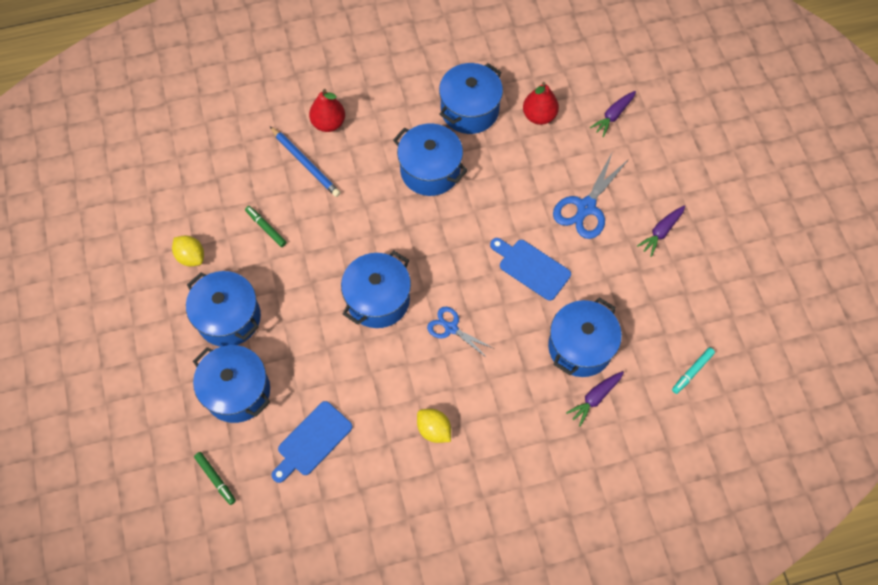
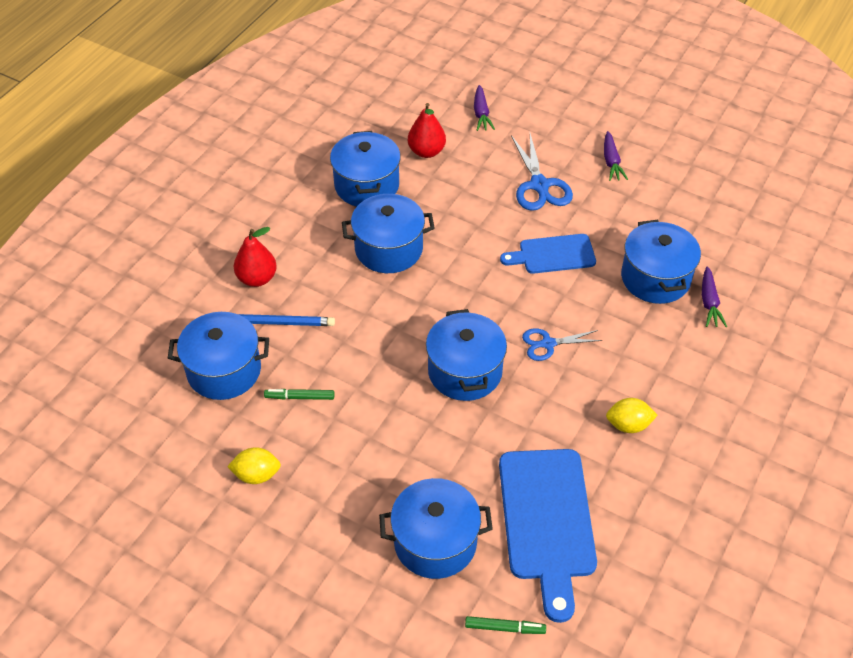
camera: 45 degrees left, 15 degrees down
blue pot [186,271,261,347] -> blue pot moved to [168,312,269,400]
blue cutting board [272,401,352,483] -> blue cutting board [499,449,597,623], size x1.66
turquoise marker [672,348,715,394] -> none

